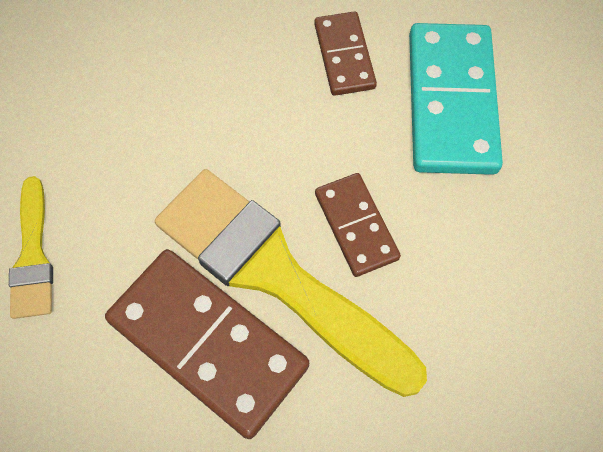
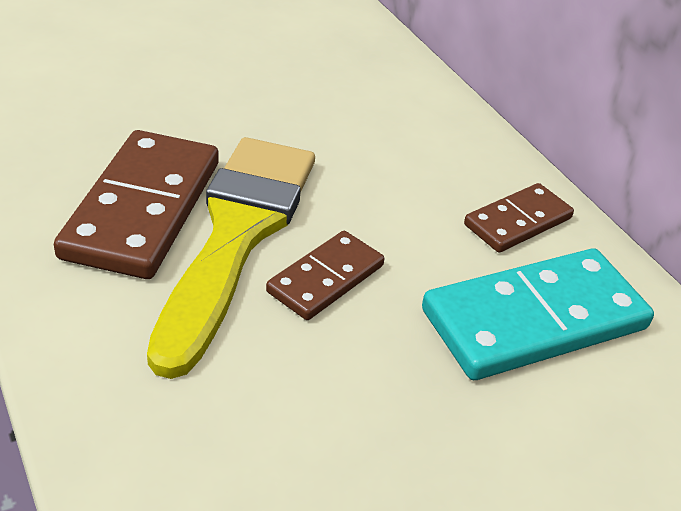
camera: 60 degrees right, 25 degrees down
yellow brush [9,176,53,319] -> none

